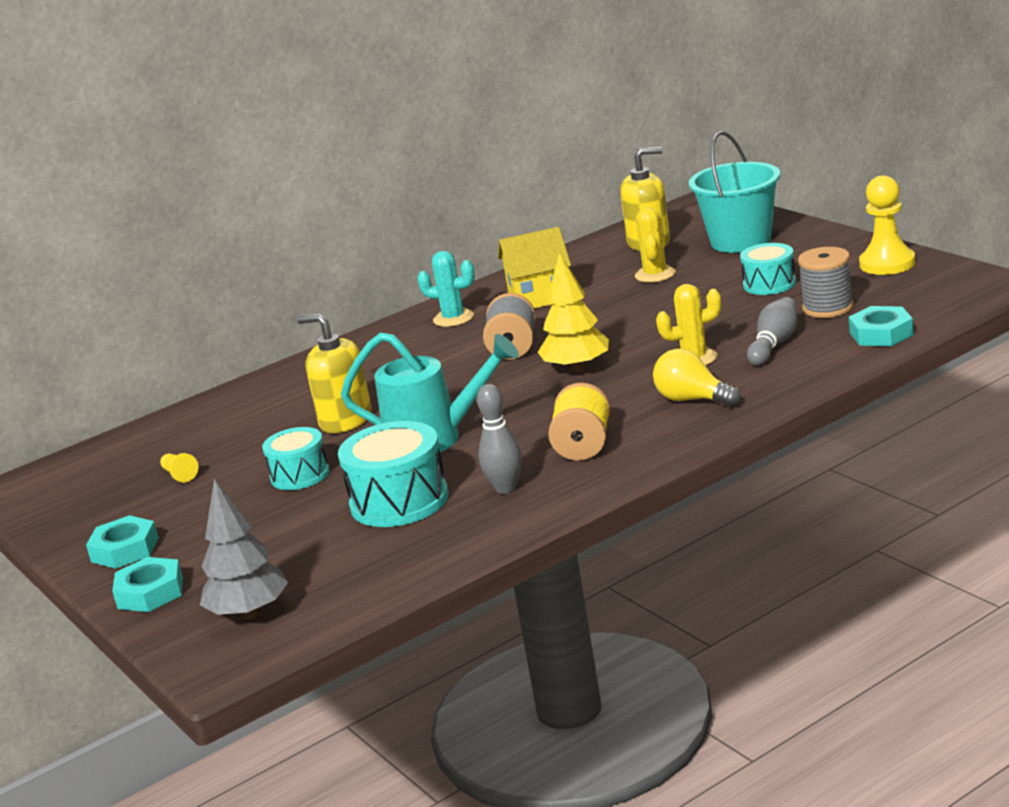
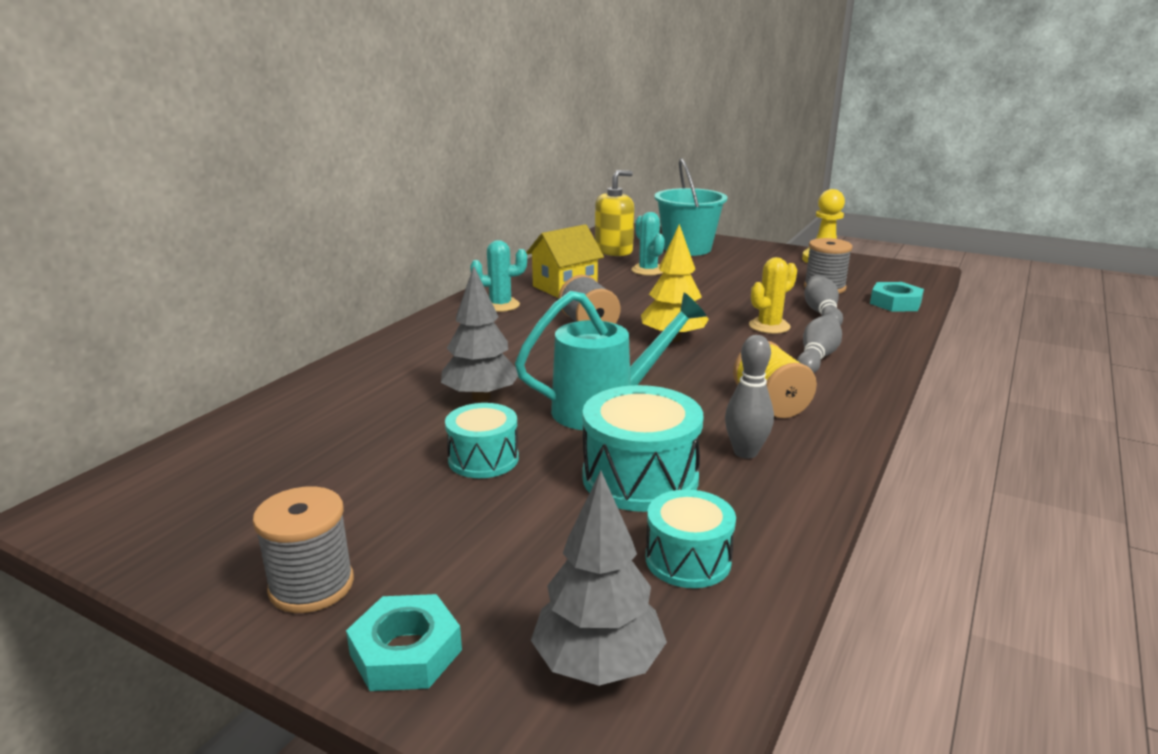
camera: 30 degrees left, 0 degrees up
turquoise nut [86,515,159,569] -> grey spool [253,486,354,613]
yellow pawn [160,453,198,482] -> none
yellow soap dispenser [297,314,372,433] -> grey tree [441,266,518,402]
yellow cactus [635,207,676,283] -> turquoise cactus [631,212,665,276]
yellow light bulb [653,349,741,407] -> grey bowling pin [797,314,842,373]
turquoise drum [740,243,796,295] -> turquoise drum moved to [646,489,736,588]

